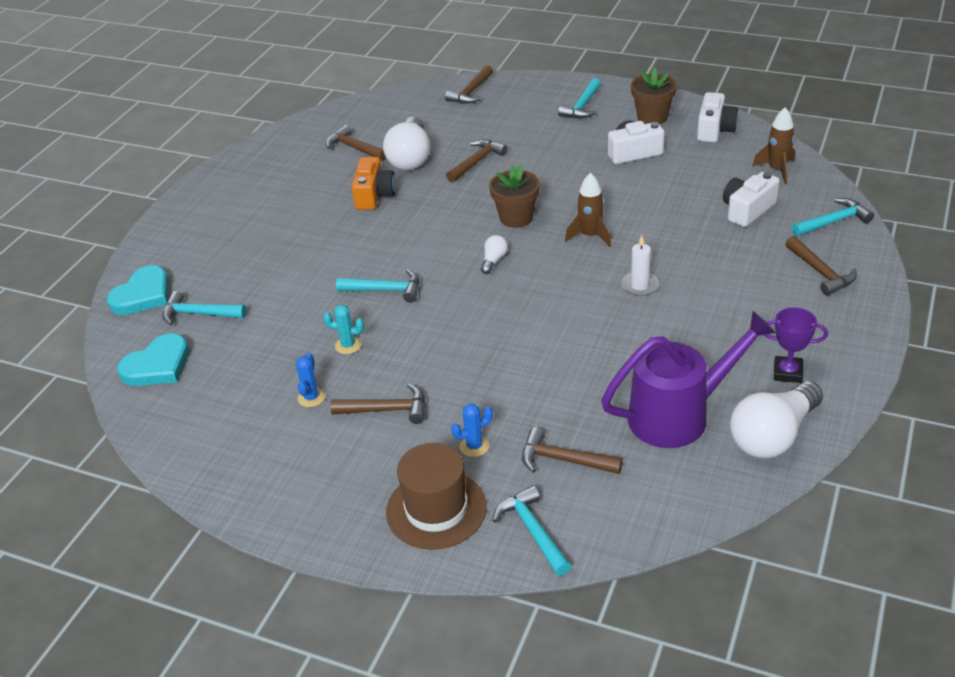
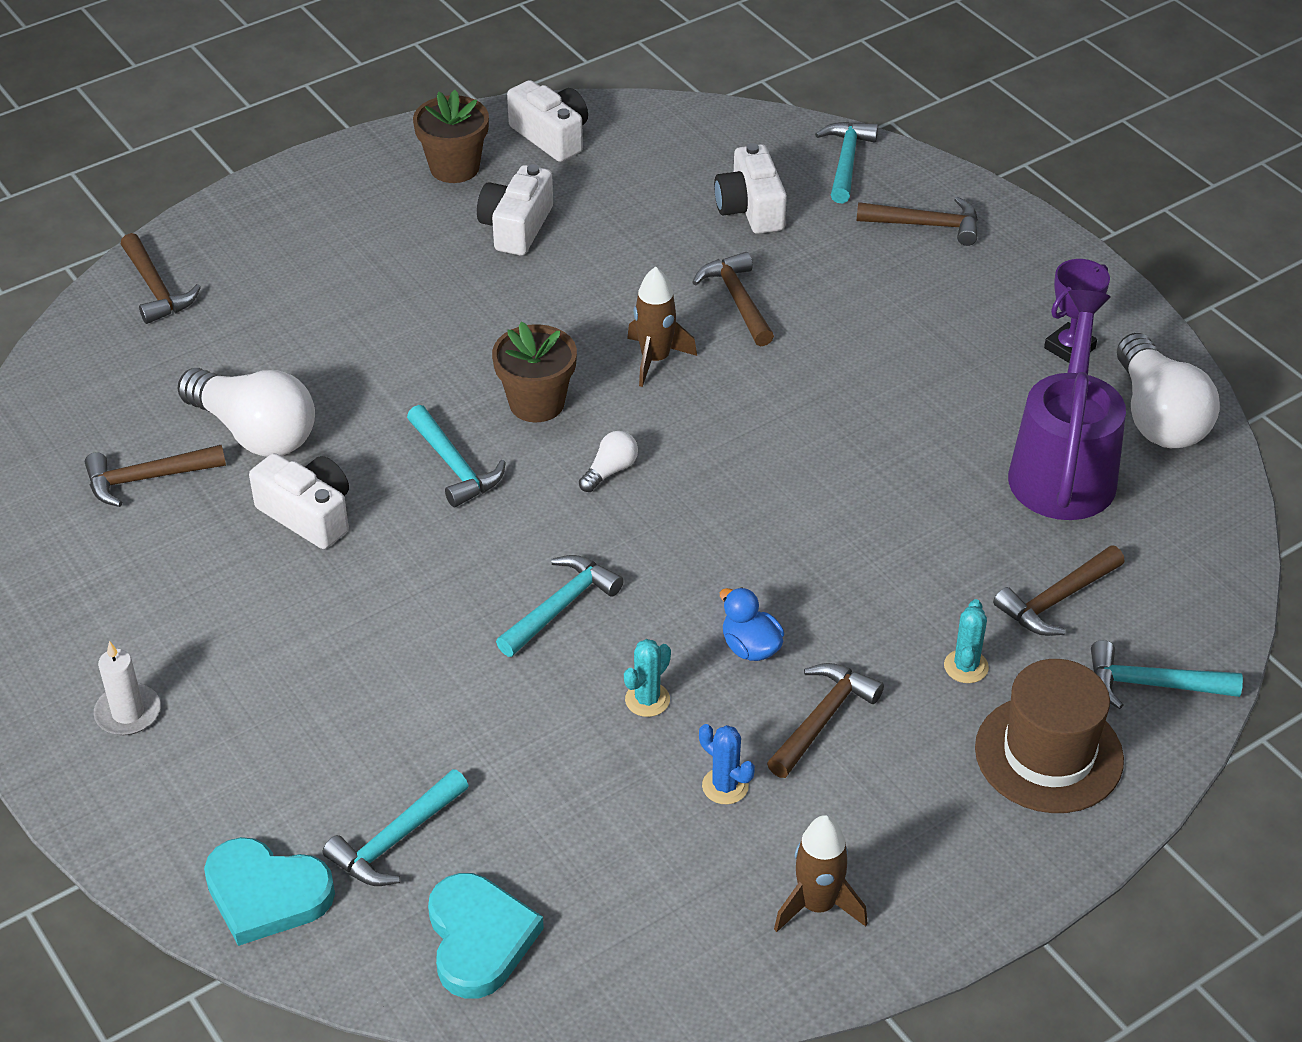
camera: 60 degrees left, 5 degrees up
turquoise heart [107,265,169,315] -> turquoise heart turned 135 degrees clockwise [204,837,335,946]
orange camera [352,157,396,210] -> white camera [249,453,349,549]
brown hammer [446,139,508,183] -> brown hammer moved to [692,252,774,346]
blue cactus [451,403,493,457] -> turquoise cactus [944,599,989,683]
white light bulb [481,235,508,274] -> white light bulb turned 75 degrees clockwise [579,431,638,492]
turquoise hammer [558,78,601,118] -> turquoise hammer moved to [407,405,506,507]
white candle [621,236,659,296] -> white candle moved to [94,641,161,735]
brown rocket [752,107,795,184] -> brown rocket moved to [774,815,867,932]
none -> blue duck [720,587,784,661]

